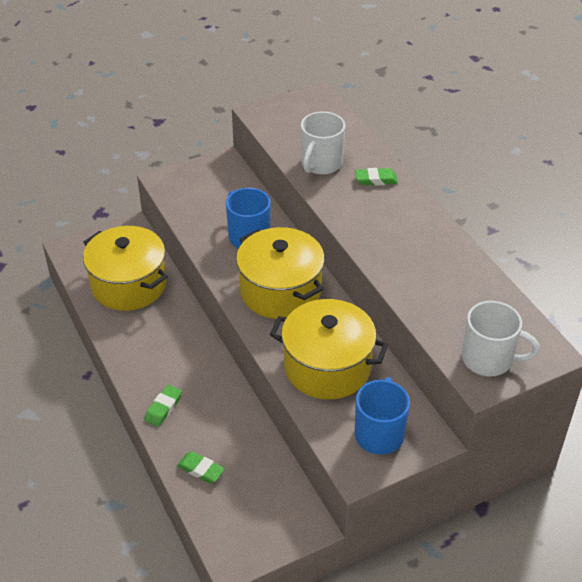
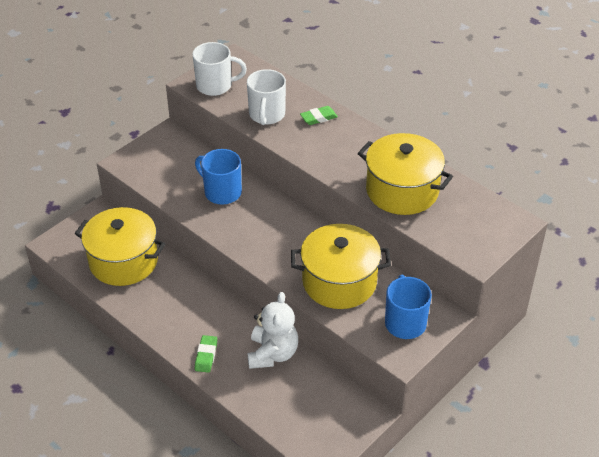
camera: 20 degrees left, 0 degrees up
green eraser [177,452,225,483] -> none
yellow pot [236,227,325,319] -> yellow pot moved to [358,133,453,215]
white mug [462,301,540,376] -> white mug moved to [193,42,247,96]
none -> white teddy bear [248,292,298,369]

